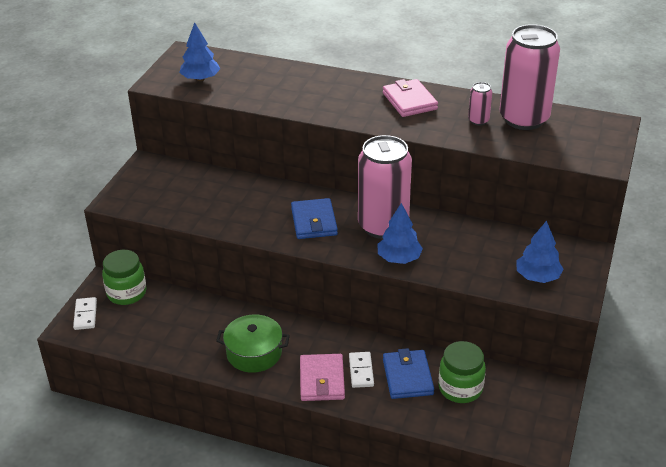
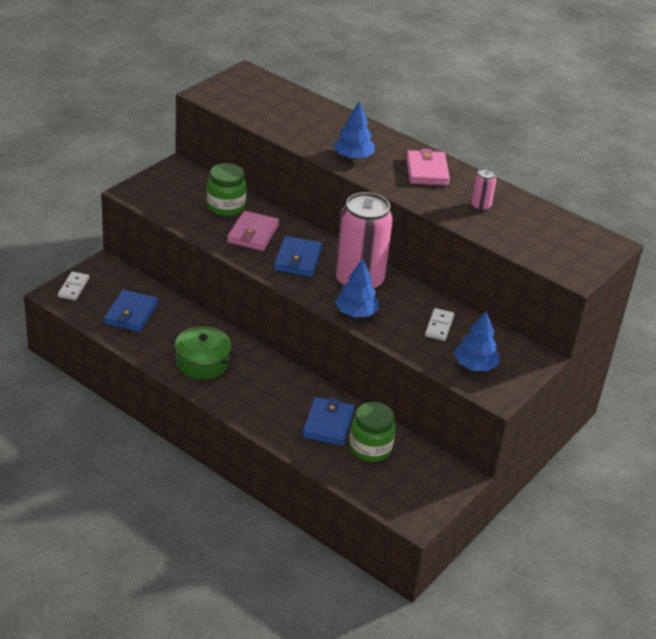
camera: 15 degrees right, 0 degrees up
green jar [102,250,146,305] -> green jar moved to [207,163,246,216]
blue tree [179,22,220,81] -> blue tree moved to [333,100,375,160]
pink wallet [300,354,345,401] -> pink wallet moved to [227,211,279,251]
white domino [349,352,374,388] -> white domino moved to [425,308,454,341]
pink can [500,24,560,130] -> none
none -> blue wallet [104,290,158,332]

